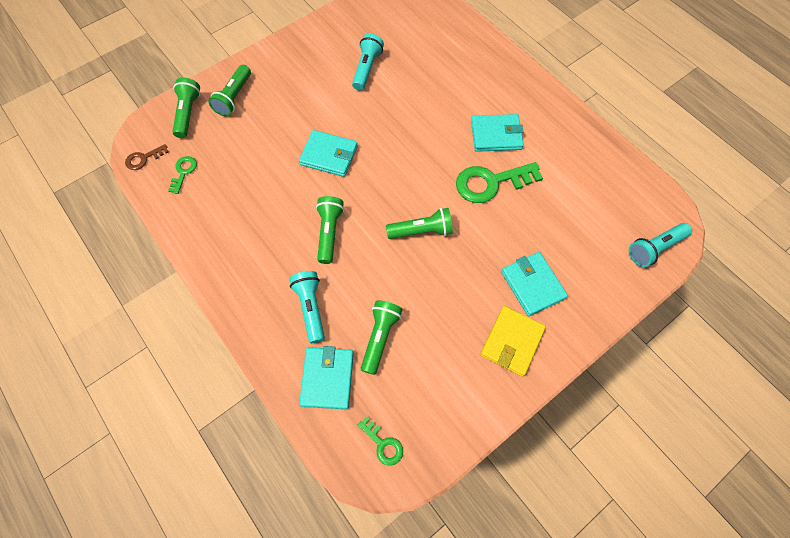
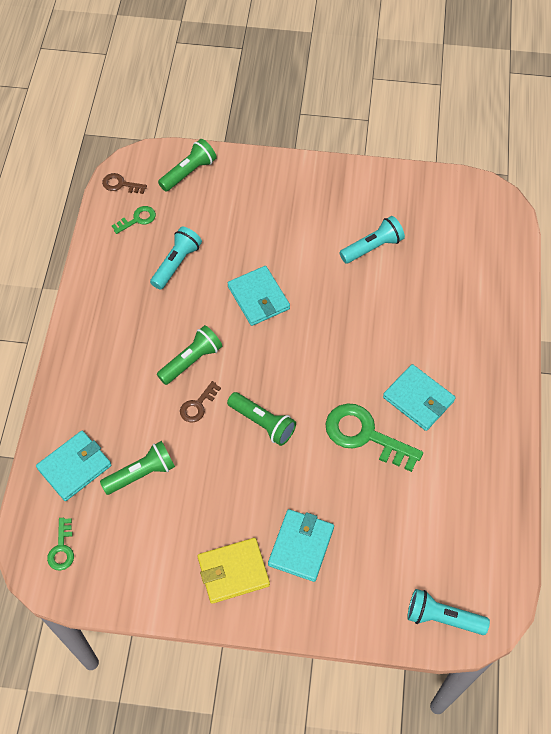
camera: 45 degrees right, 5 degrees down
green flashlight [209,65,251,116] -> none
turquoise flashlight [289,271,325,343] -> turquoise flashlight moved to [150,227,202,290]
none -> brown key [180,381,221,422]

